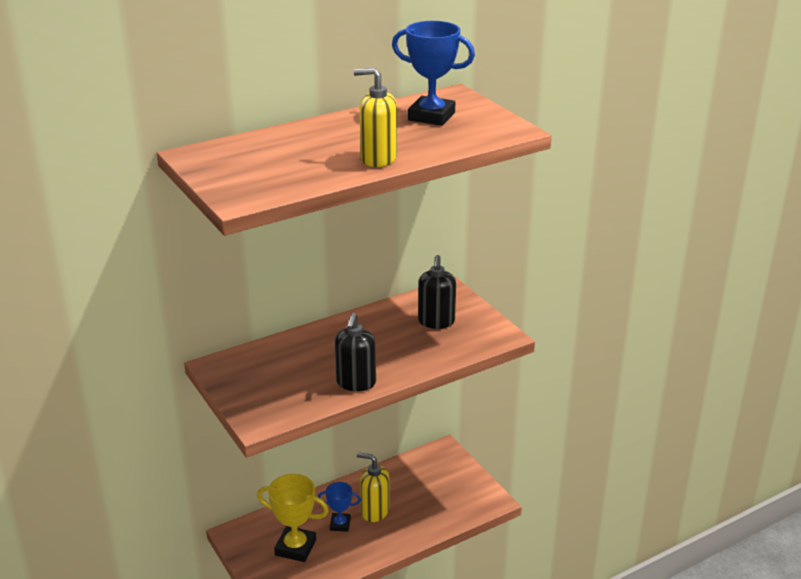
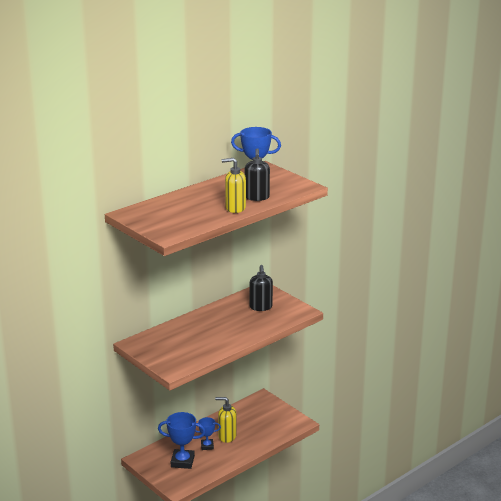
camera: 10 degrees left, 5 degrees down
yellow trophy [257,474,329,562] -> blue trophy [158,412,206,469]
black soap dispenser [335,313,376,391] -> black soap dispenser moved to [244,148,270,201]

